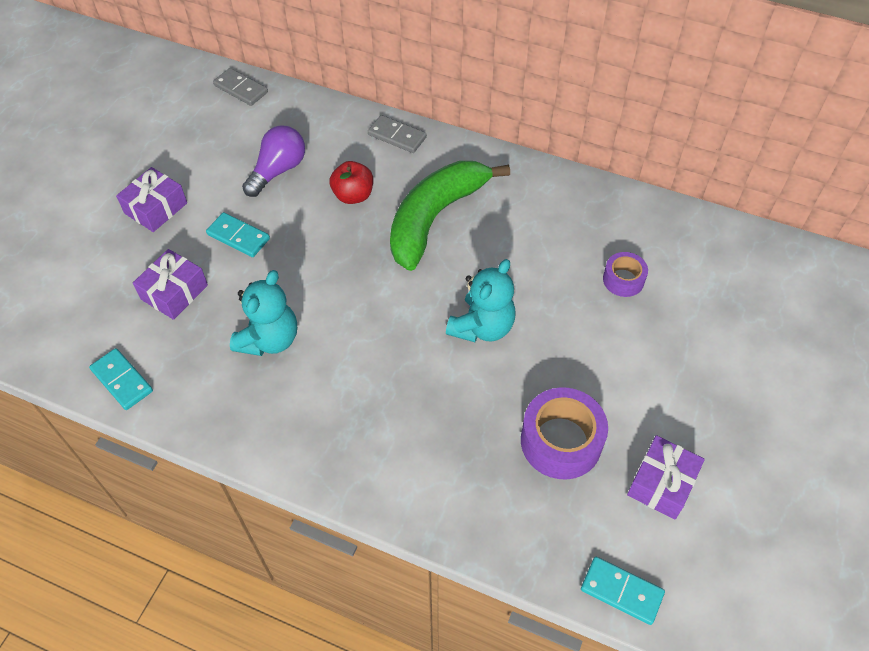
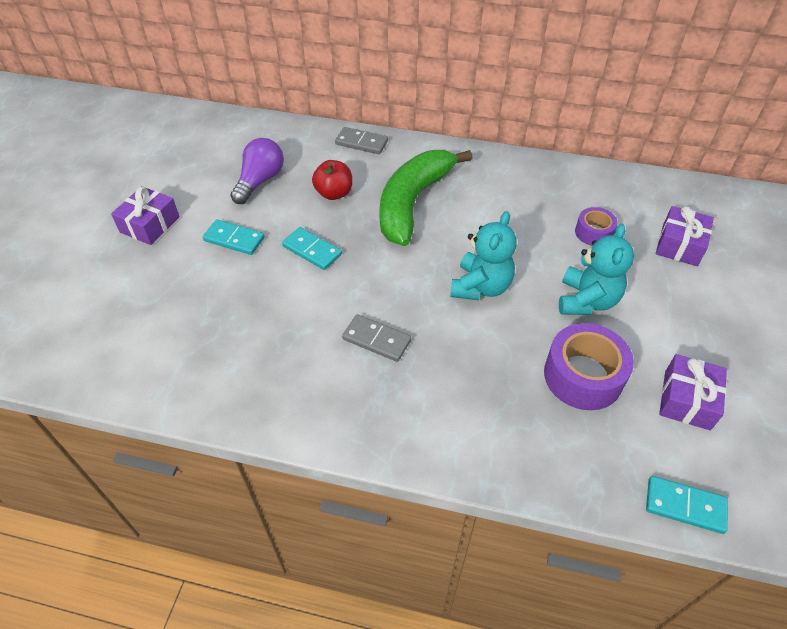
camera: 10 degrees left, 5 degrees down
turquoise domino [89,348,153,410] -> turquoise domino moved to [282,227,342,270]
purple gift [133,249,208,320] -> purple gift moved to [656,206,714,266]
grey domino [213,68,268,106] -> grey domino moved to [342,314,411,362]
turquoise teddy bear [230,270,297,356] -> turquoise teddy bear moved to [559,224,634,315]

